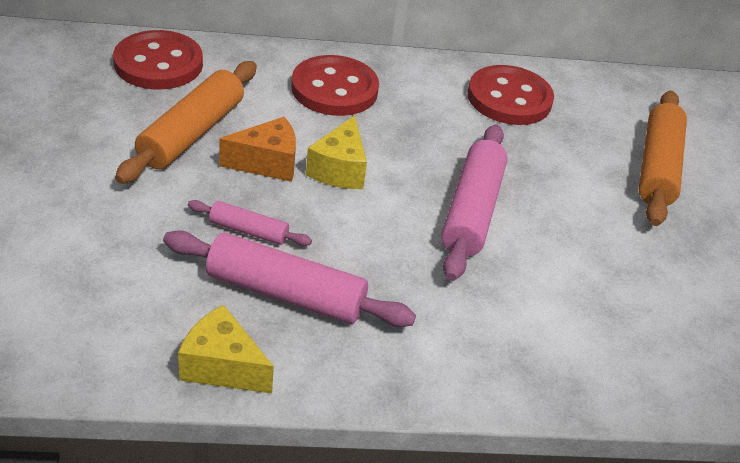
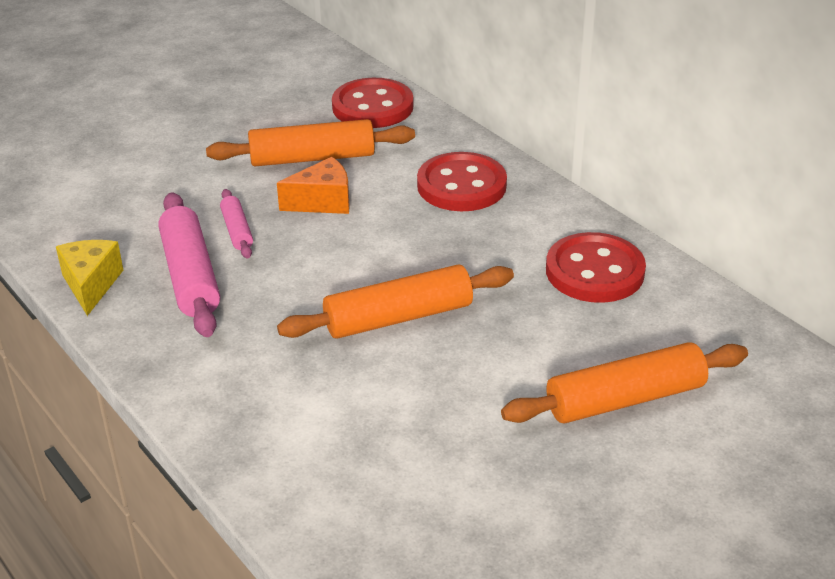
camera: 60 degrees right, 5 degrees down
orange cheese [219,117,296,182] -> orange cheese turned 60 degrees counterclockwise [277,157,350,214]
yellow cheese [306,115,367,189] -> none
pink rolling pin [441,124,508,281] -> orange rolling pin [277,265,514,339]

